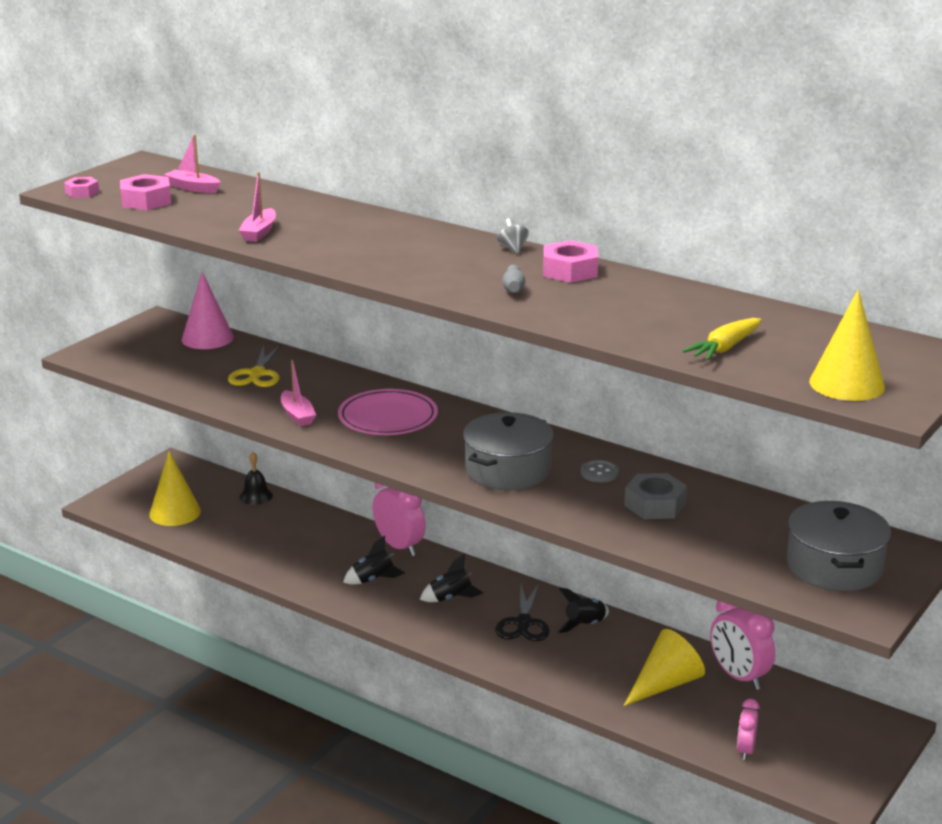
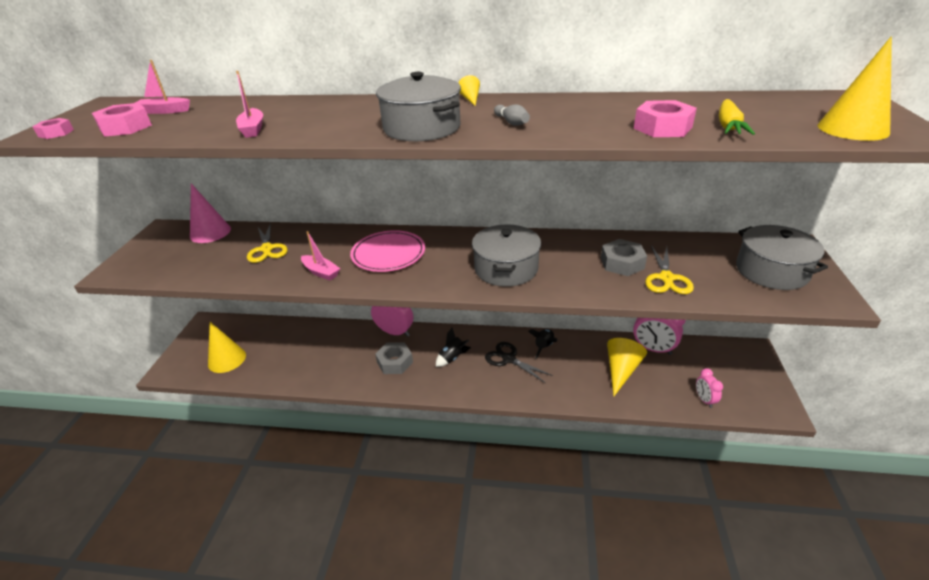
camera: 25 degrees left, 10 degrees up
black bell [239,452,273,505] -> none
black rocket [343,535,405,585] -> grey nut [375,342,413,374]
black scissors [495,583,550,641] -> black scissors turned 150 degrees clockwise [485,342,553,383]
grey spinning top [497,218,529,254] -> yellow cone [458,75,480,106]
pink nut [543,240,598,283] -> pink nut moved to [634,100,697,137]
grey button [581,460,619,483] -> none
none -> grey pot [376,72,461,141]
none -> yellow scissors [645,245,694,294]

